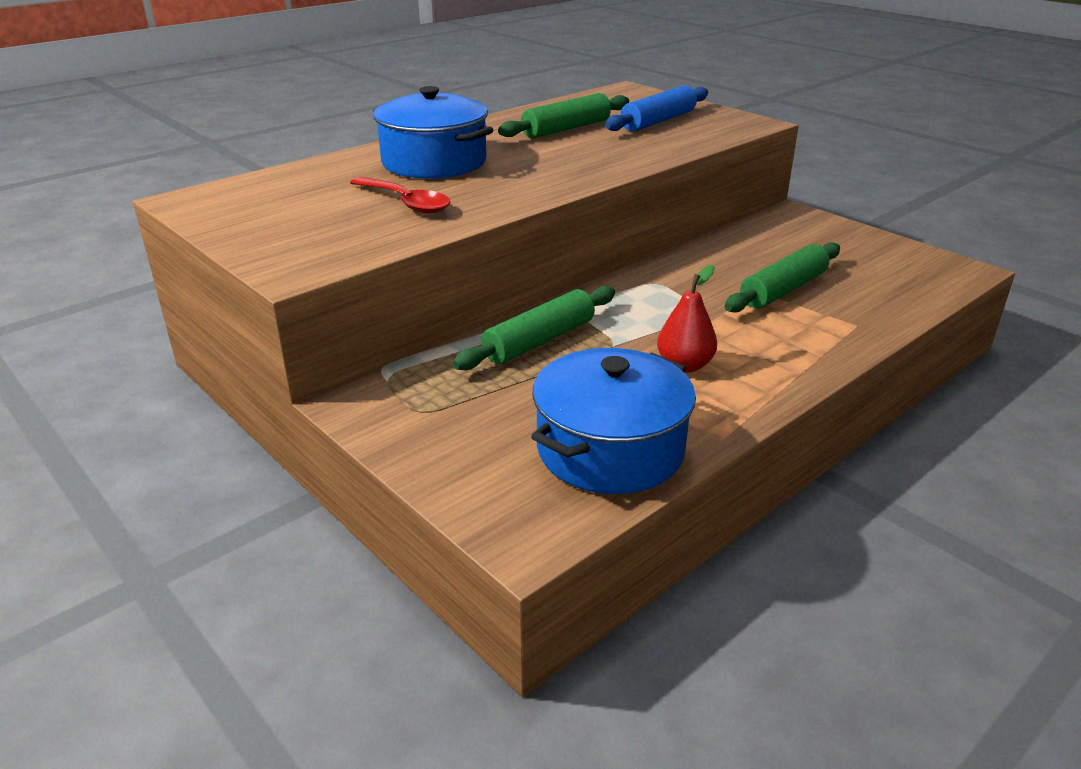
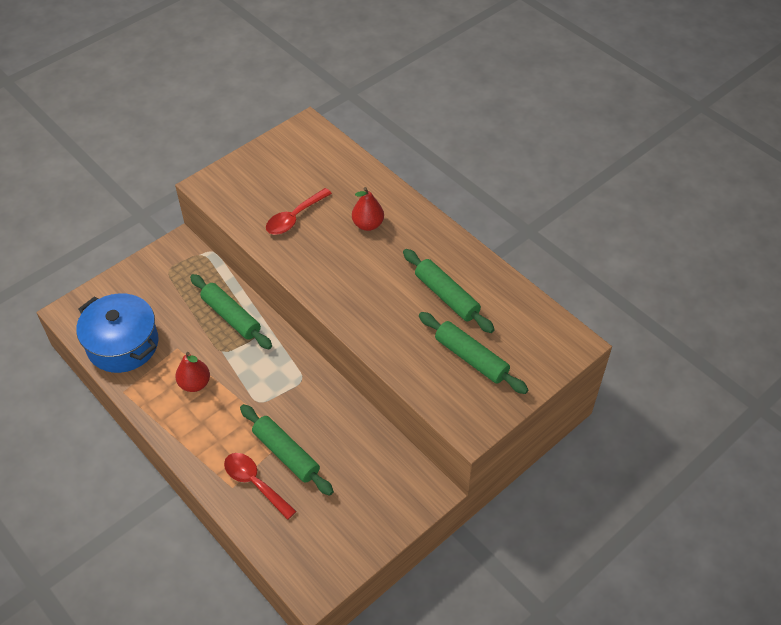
camera: 90 degrees right, 20 degrees up
blue pot [373,86,493,179] -> red pear [352,187,384,231]
blue rolling pin [605,85,708,132] -> green rolling pin [419,312,528,394]
none -> red spoon [224,453,297,520]

